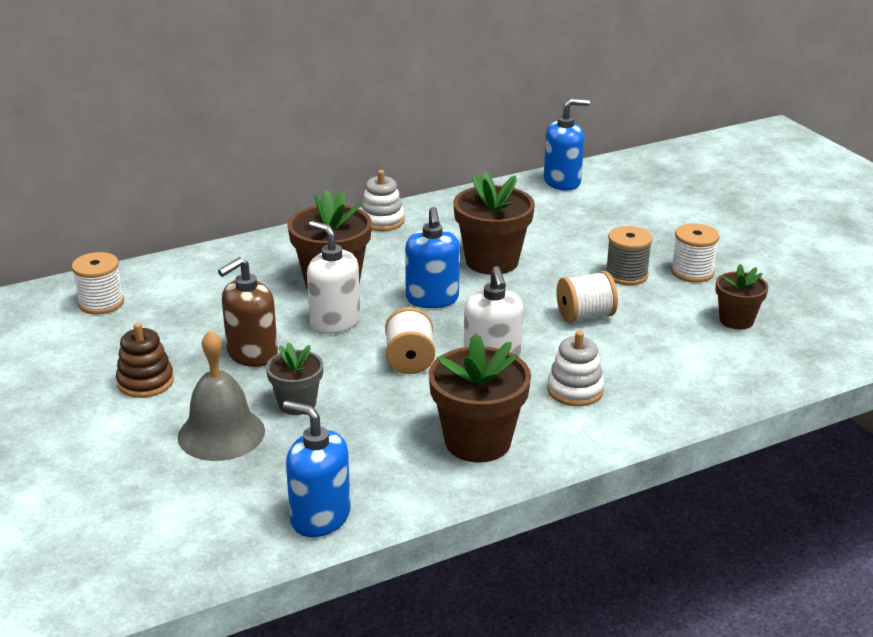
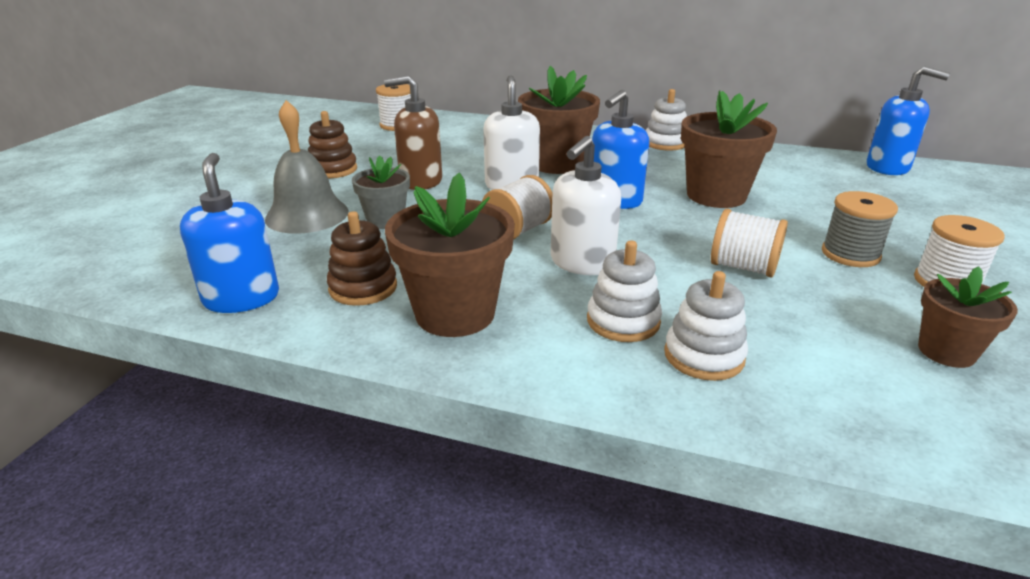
camera: 45 degrees right, 0 degrees up
none -> brown stacking toy [327,211,397,306]
none -> white stacking toy [664,271,748,381]

